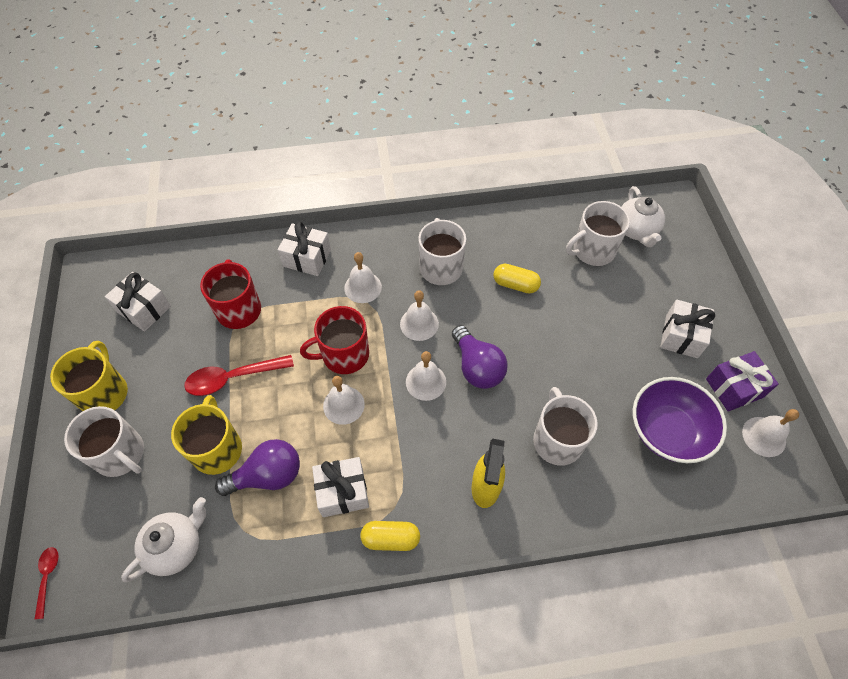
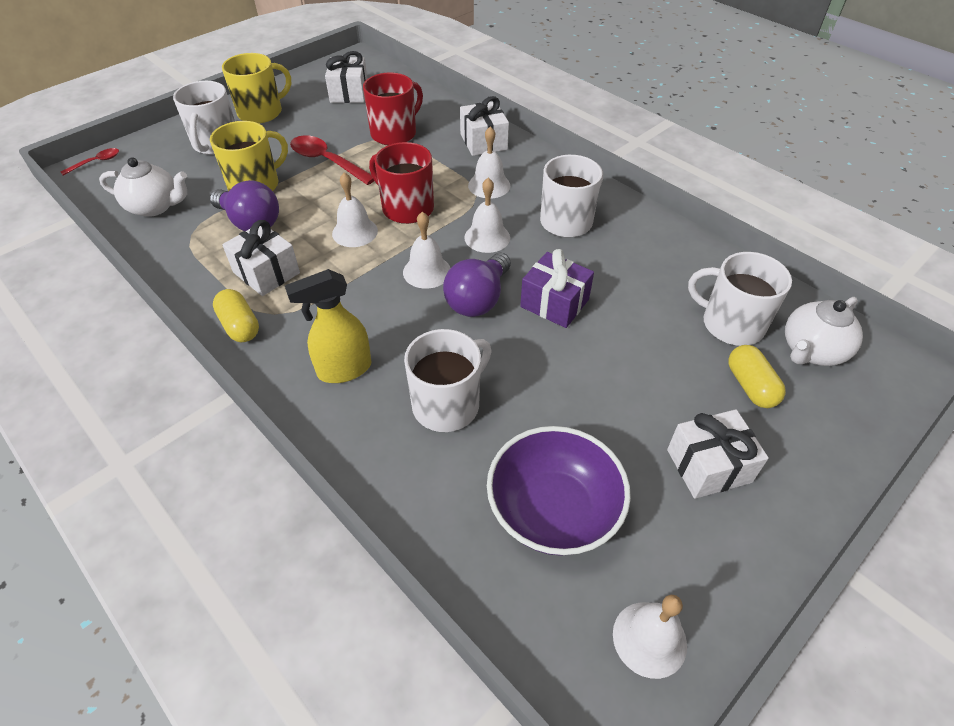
camera: 55 degrees right, 10 degrees down
yellow capsule [493,264,541,294] -> yellow capsule moved to [728,345,786,408]
purple gift [706,351,779,412] -> purple gift moved to [520,249,594,328]

